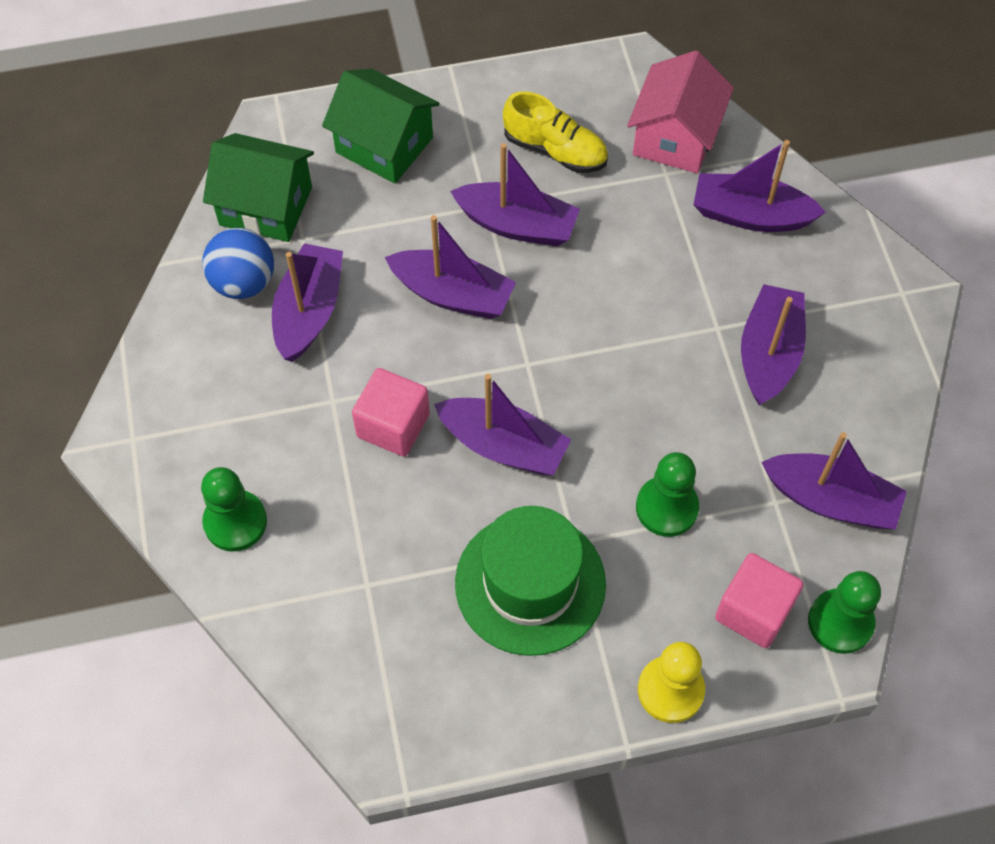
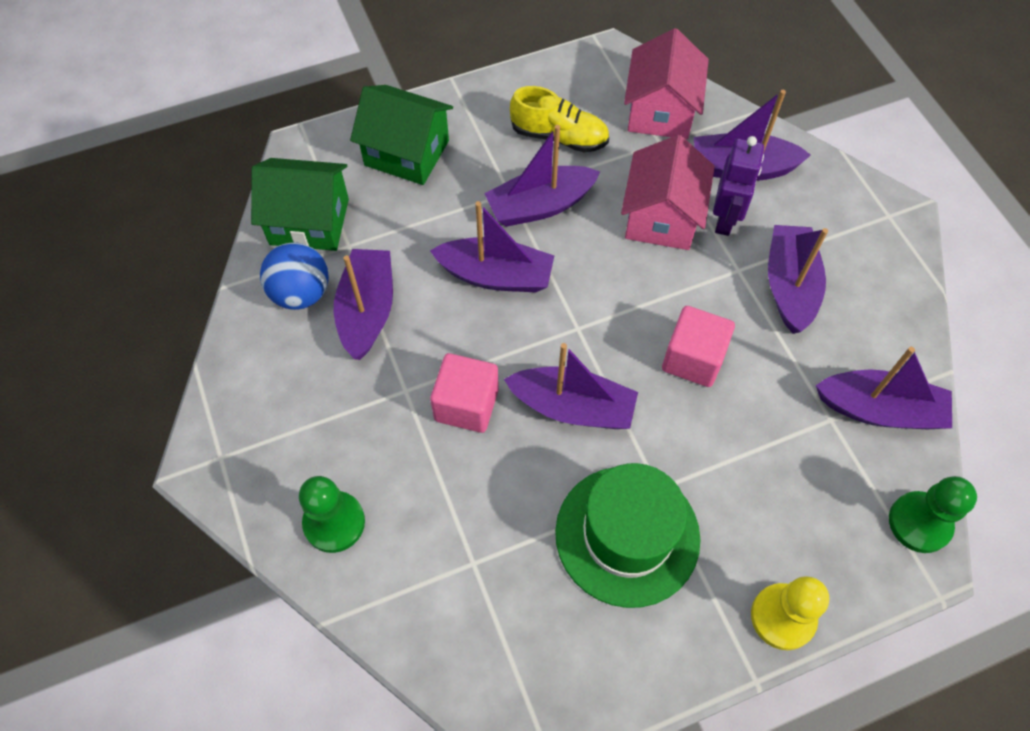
camera: 10 degrees left, 0 degrees up
purple boat [450,143,580,246] -> purple boat turned 150 degrees clockwise [484,125,600,227]
green pawn [636,452,699,537] -> none
pink cube [715,553,804,648] -> pink cube moved to [662,306,735,387]
none -> pink house [621,135,715,250]
none -> purple robot [713,136,764,236]

